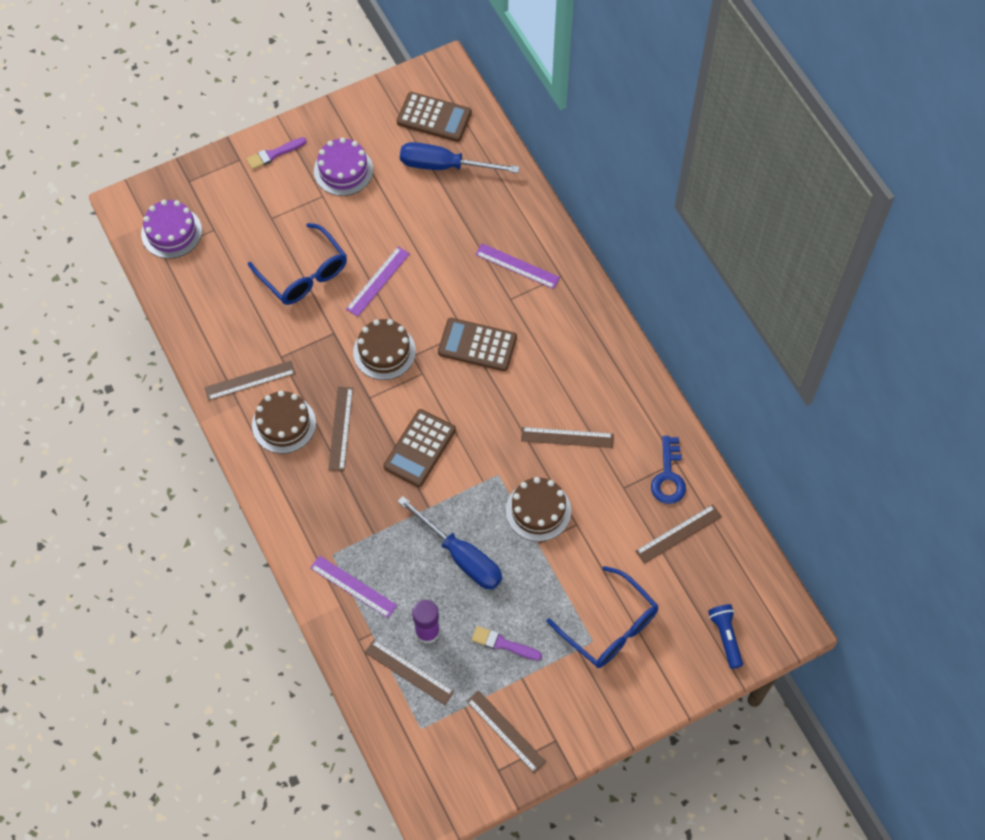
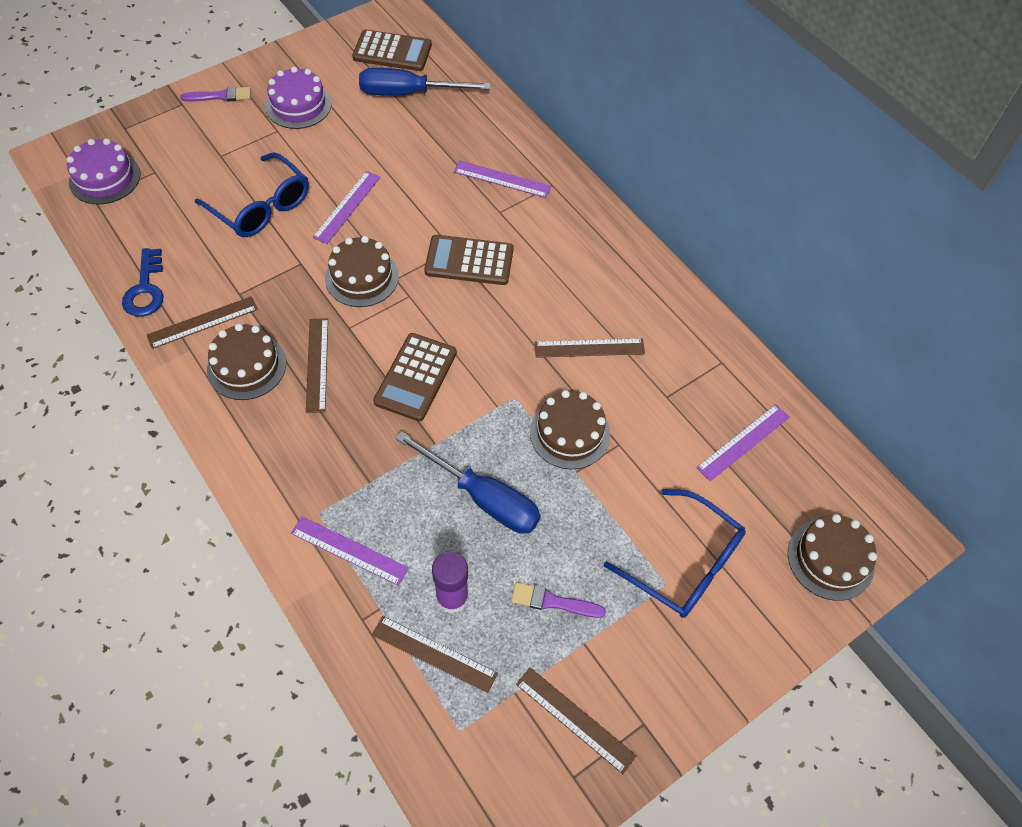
camera: 10 degrees left, 5 degrees down
purple brush [247,137,307,170] -> purple brush turned 150 degrees counterclockwise [180,87,251,102]
brown ruler [636,505,722,564] -> purple ruler [696,404,790,481]
blue key [651,436,686,504] -> blue key moved to [122,248,164,317]
blue flashlight [708,604,743,669] -> brown cake [788,514,877,601]

